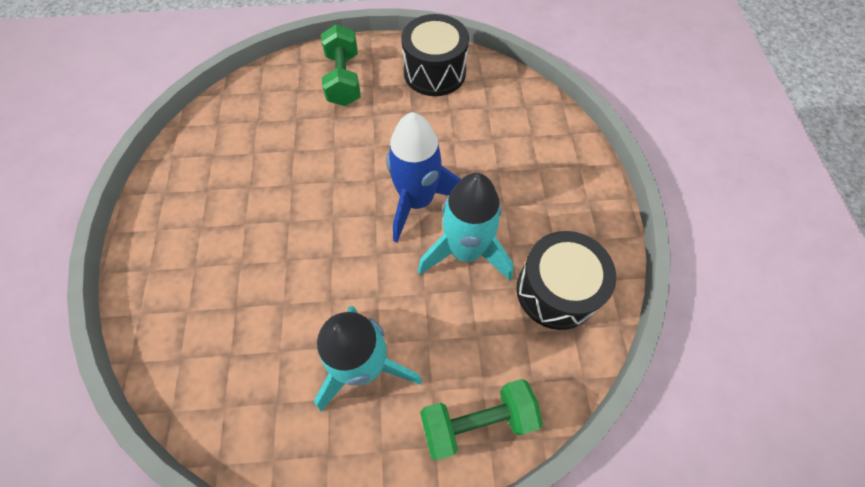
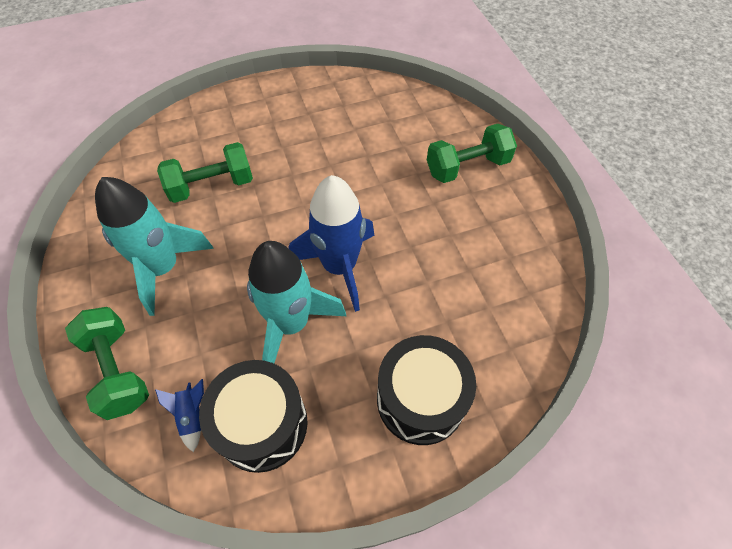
camera: 75 degrees right, 5 degrees down
black drum [401,14,469,96] -> black drum moved to [377,335,476,445]
none -> blue rocket [155,379,204,452]
none -> green dumbbell [157,142,253,203]

